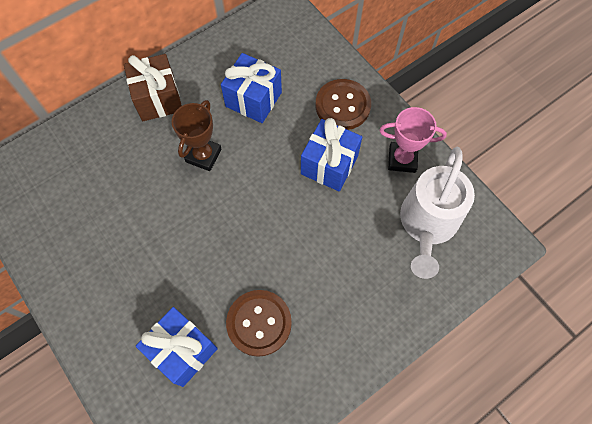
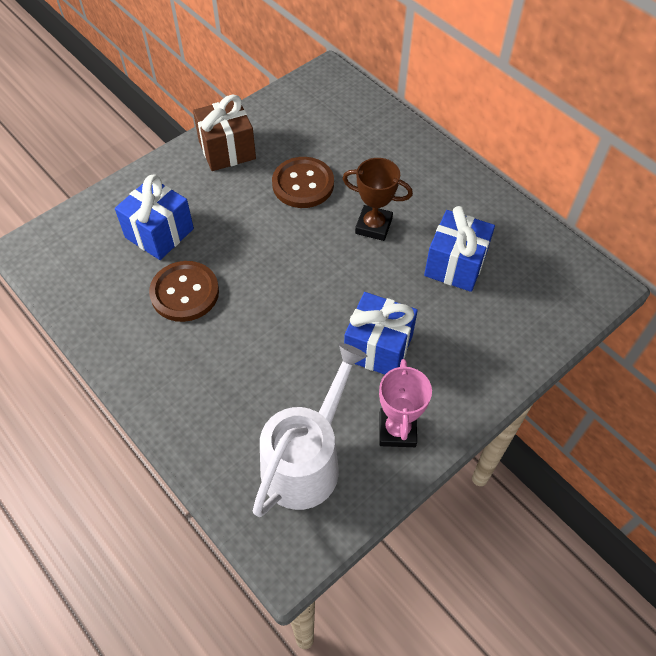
camera: 85 degrees right, 10 degrees down
brown gift [124,54,182,121] -> brown gift moved to [193,95,256,171]
brown button [316,79,371,130] -> brown button moved to [272,157,334,208]
white watering can [400,147,475,279] -> white watering can turned 105 degrees clockwise [253,343,368,517]

